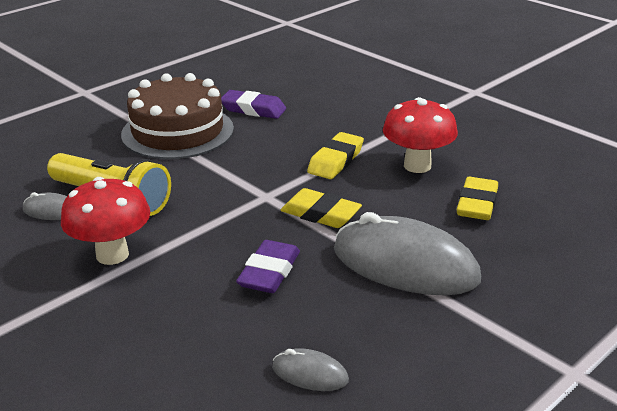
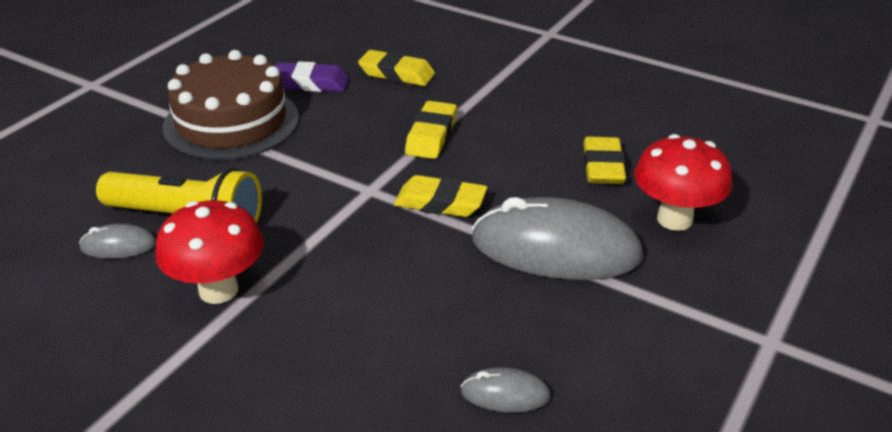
camera: 15 degrees left, 5 degrees up
purple eraser [236,240,300,293] -> none
red mushroom [383,97,458,173] -> red mushroom moved to [634,134,733,231]
none -> yellow eraser [358,50,435,86]

